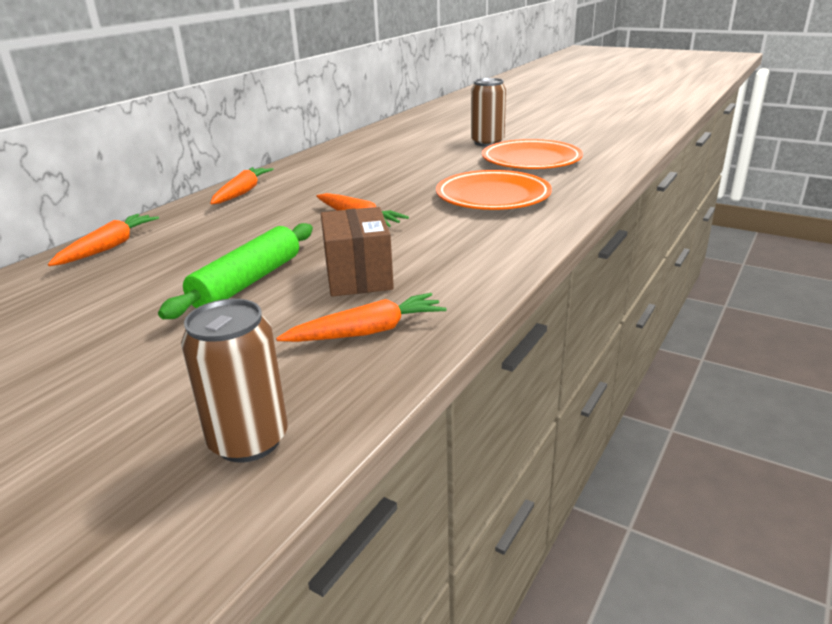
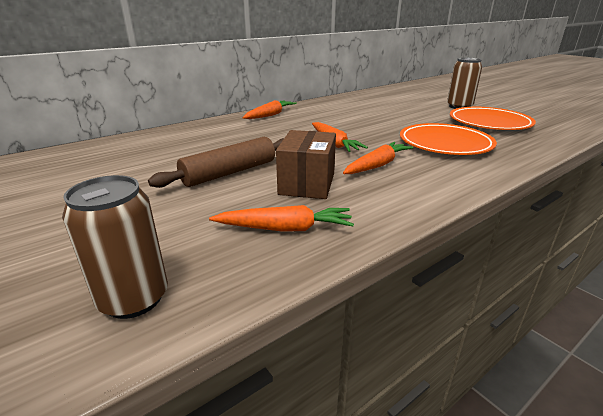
camera: 20 degrees right, 0 degrees up
orange carrot [48,214,159,266] -> orange carrot moved to [343,142,413,174]
green rolling pin [158,223,313,319] -> brown rolling pin [148,137,284,188]

